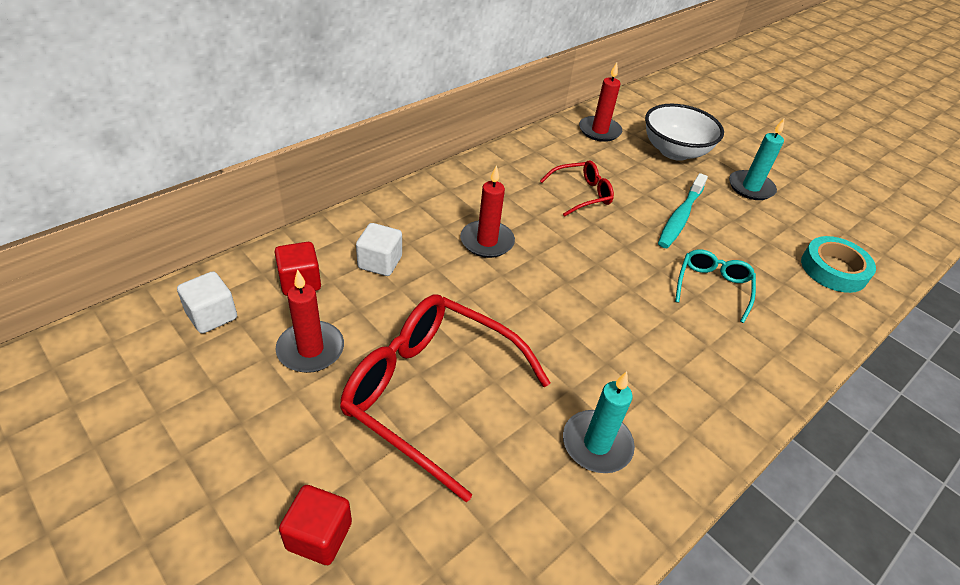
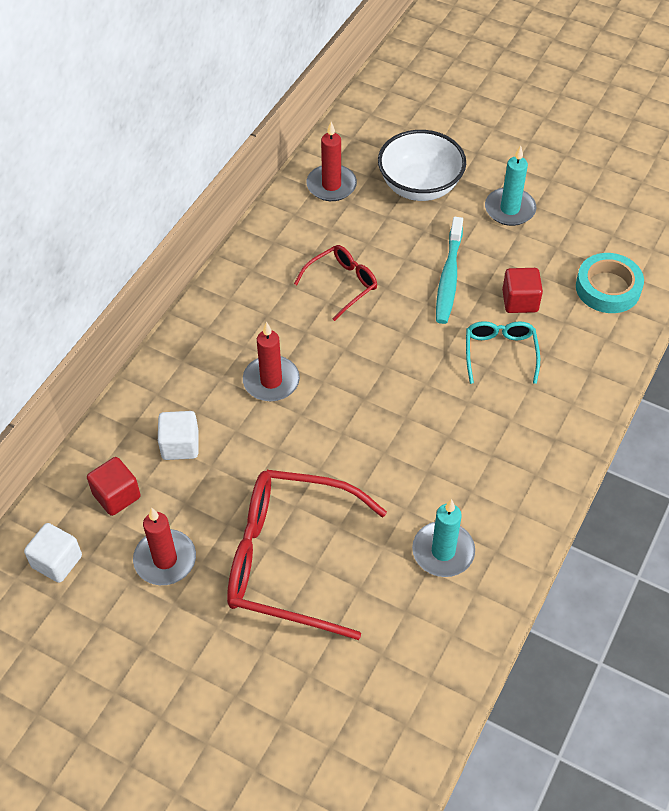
camera: 15 degrees left, 10 degrees up
red cube [279,485,352,565] -> red cube moved to [502,268,543,313]

